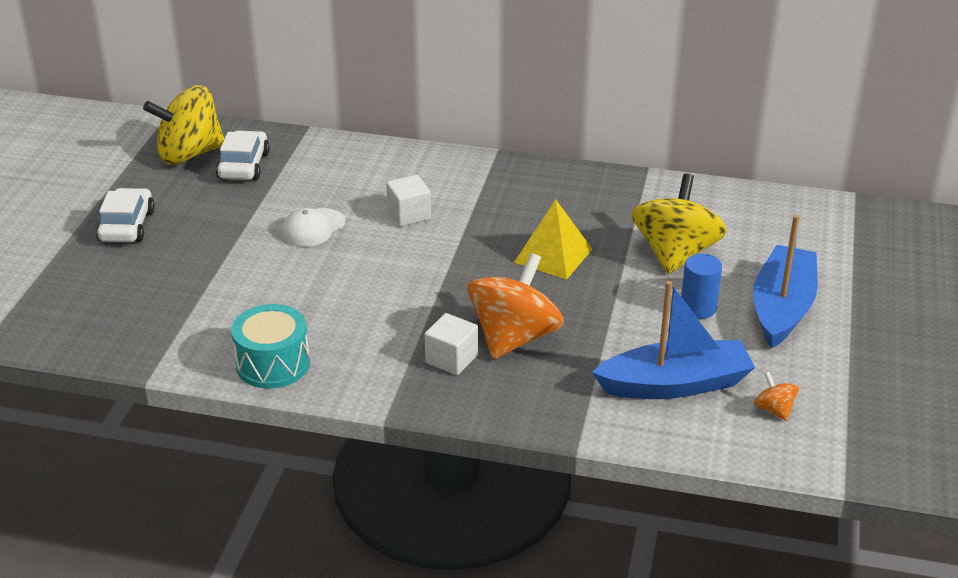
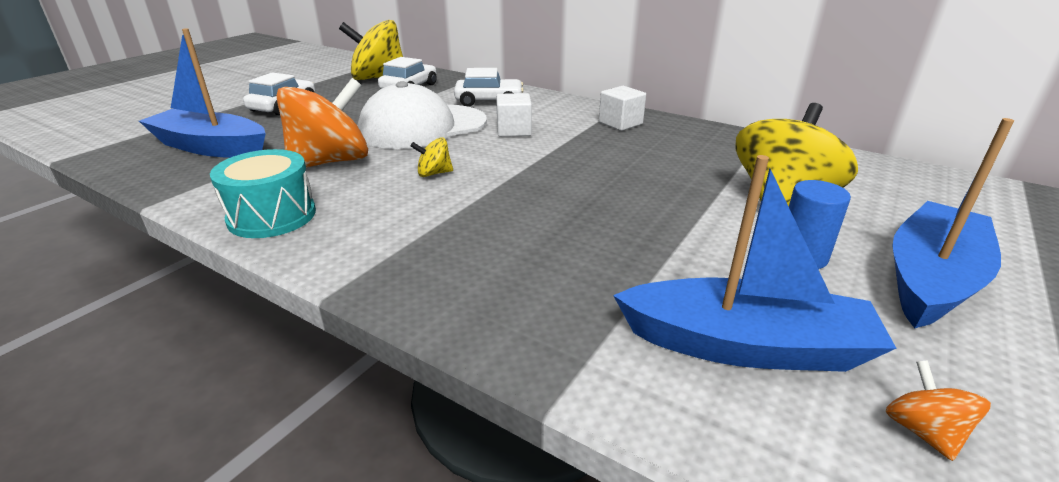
camera: 20 degrees right, 5 degrees down
white cap [281,208,345,247] -> white cap [358,81,487,149], size x1.99
white cube [424,313,478,375] -> white cube moved to [599,86,646,131]
orange spinning top [468,253,564,359] -> orange spinning top moved to [276,78,368,168]
yellow pyramid [514,199,592,280] -> none
none -> blue boat [139,28,266,158]
none -> yellow spinning top [411,137,453,177]
none -> white car [454,68,524,107]

